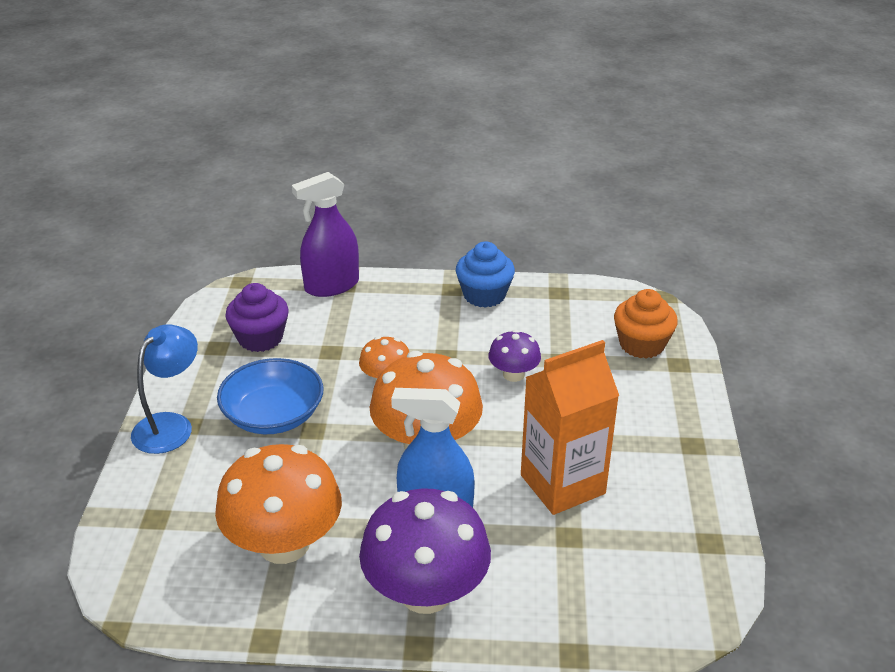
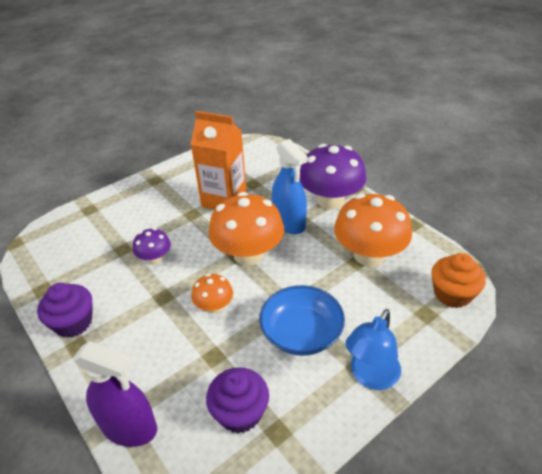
camera: 130 degrees left, 5 degrees up
blue lamp [131,324,198,454] -> blue lamp turned 45 degrees counterclockwise [346,309,401,390]
blue cupcake [456,242,515,308] -> purple cupcake [37,283,93,338]
orange cupcake [614,289,678,358] -> orange cupcake moved to [431,253,486,308]

